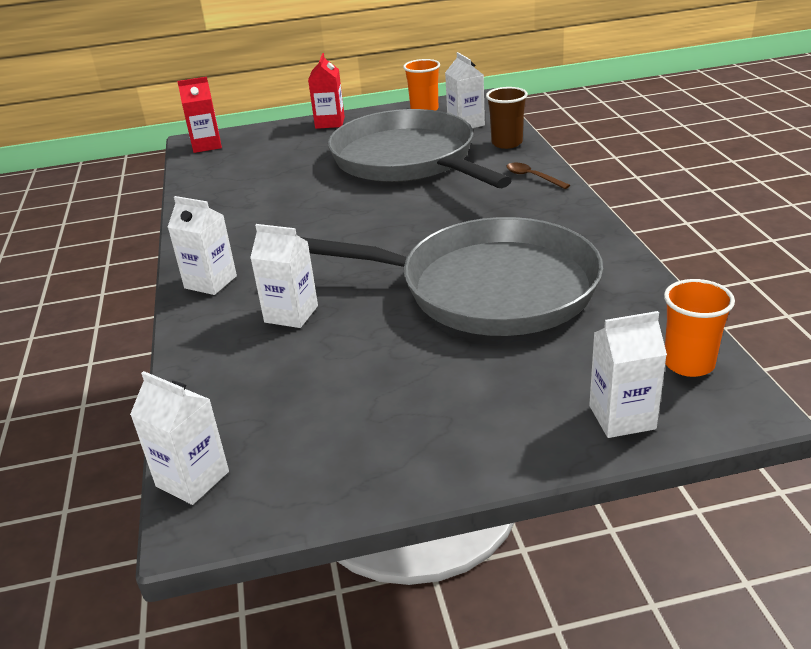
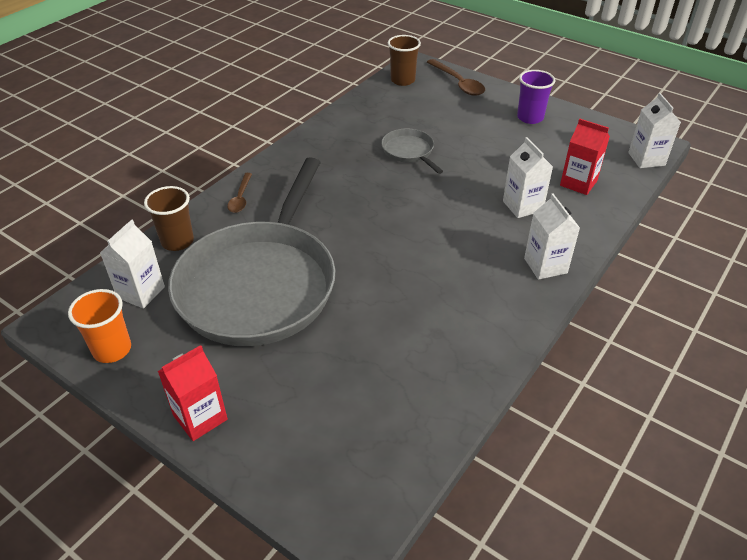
camera: 135 degrees left, 10 degrees up
red carton [177,77,222,153] -> red carton moved to [560,119,610,195]
grey pan [301,217,603,336] -> grey pan [381,128,443,174], size x0.41
white carton [589,311,667,438] -> brown spoon [427,59,485,96]
orange cup [664,279,735,377] -> brown cup [388,35,421,86]
none -> purple cup [517,70,555,124]

